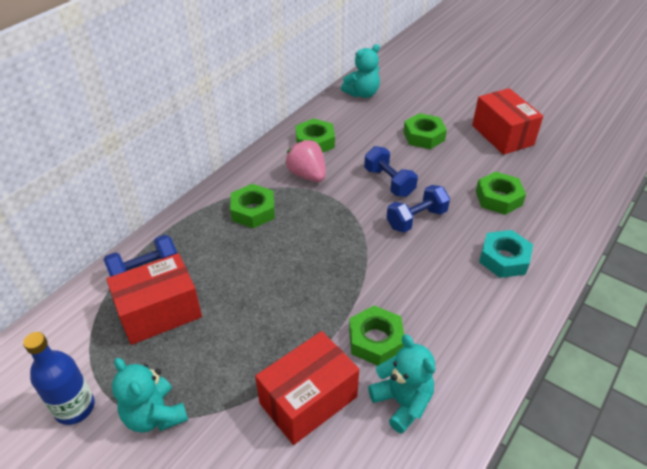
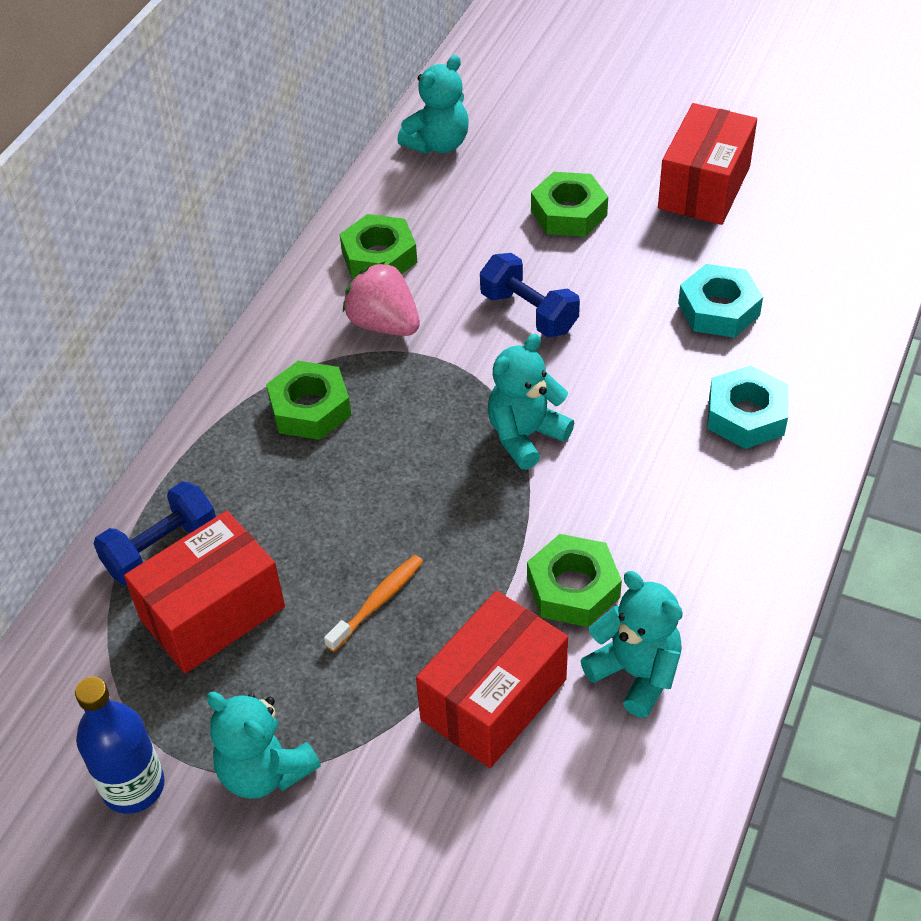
camera: 10 degrees left, 5 degrees up
blue dumbbell [386,185,450,233] -> none
red box [472,88,543,155] -> red box turned 60 degrees clockwise [658,103,757,225]
green nut [476,172,526,215] -> turquoise nut [678,264,763,338]
none -> orange toothbrush [324,555,423,652]
none -> turquoise teddy bear [488,334,574,470]

